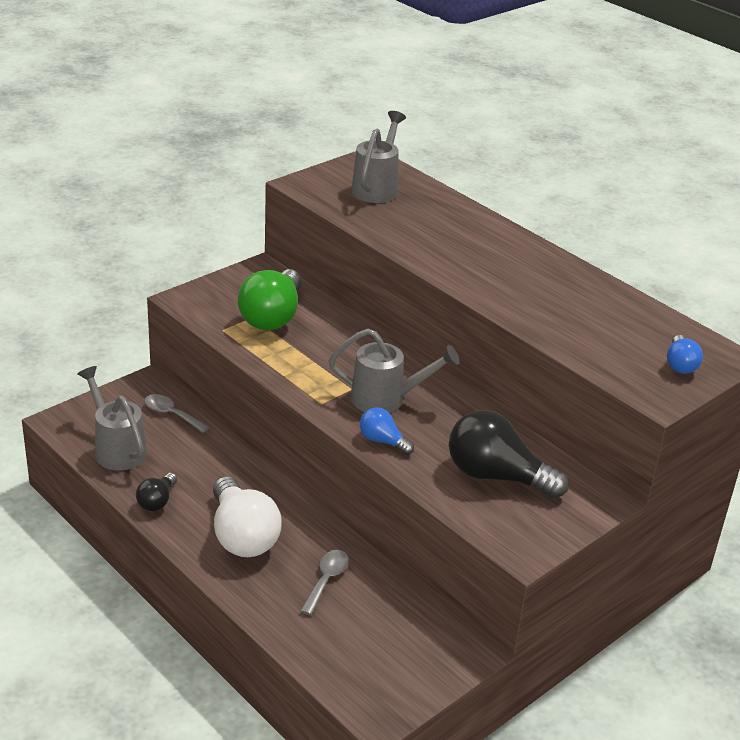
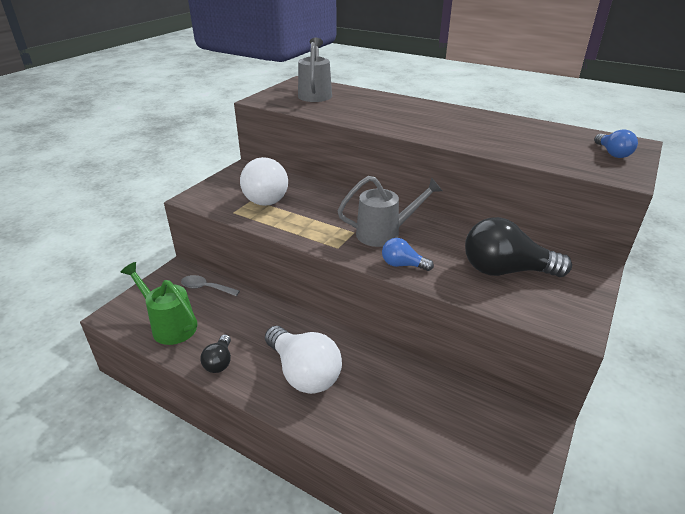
camera: 15 degrees left, 0 degrees up
grey watering can [77,366,147,470] -> green watering can [121,262,197,345]
green light bulb [238,269,302,330] -> white light bulb [240,157,288,206]
grey spoon [300,550,349,615] -> none

